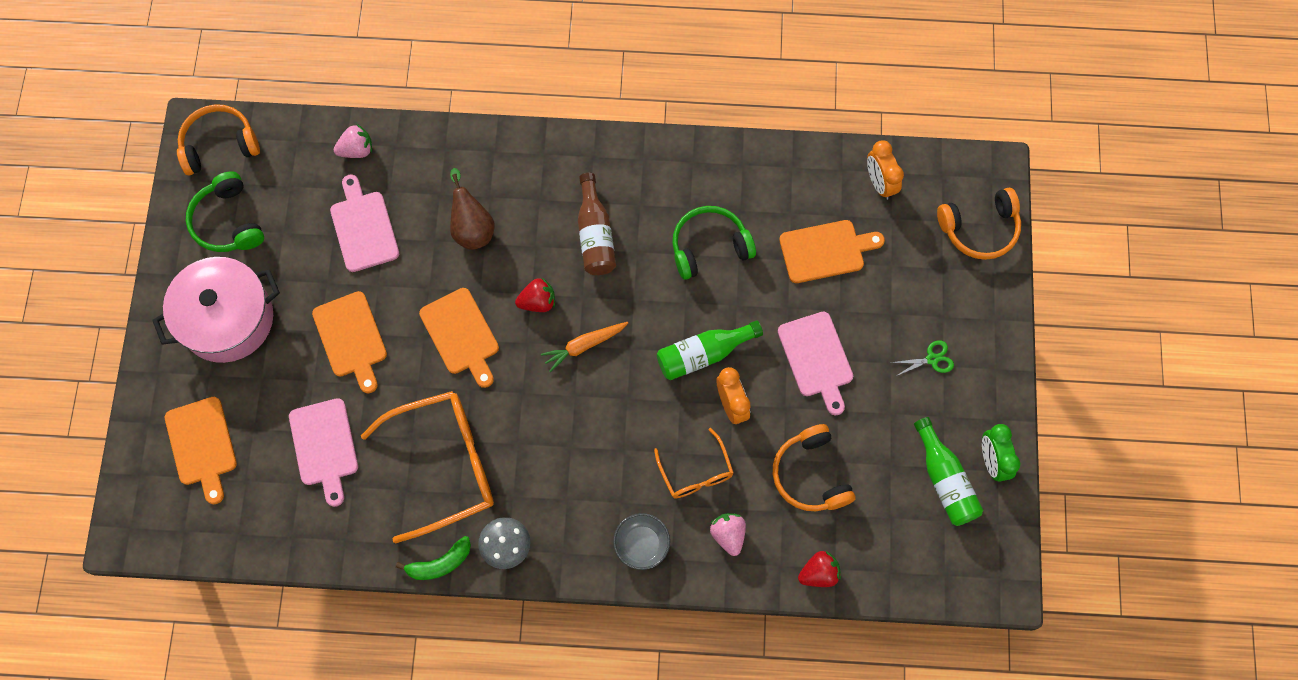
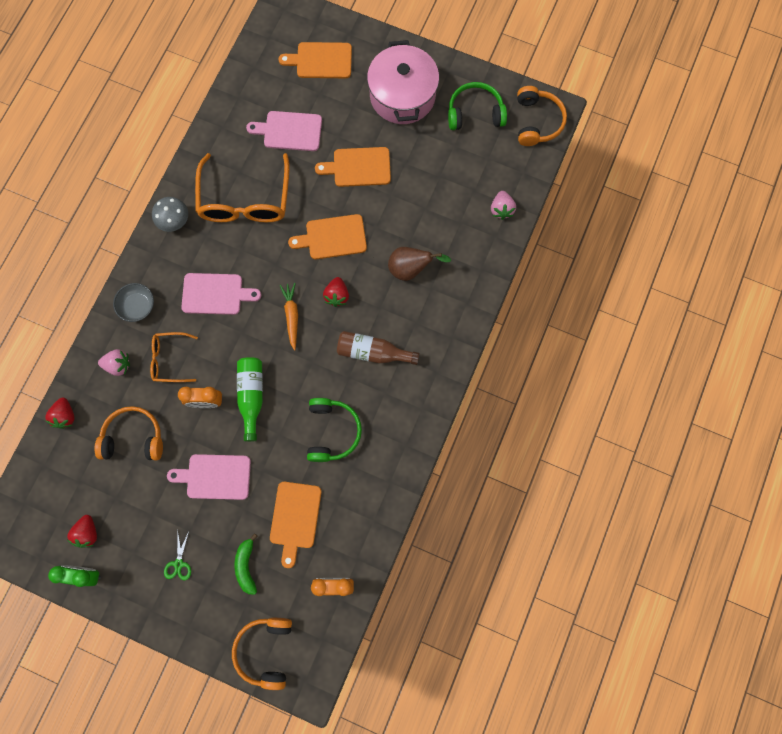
camera: 110 degrees right, 5 degrees up
pink cutting board [330,174,399,272] -> pink cutting board moved to [181,273,261,315]
green banana [396,536,471,580] -> green banana moved to [235,533,257,595]
green bottle [914,417,983,526] -> red strawberry [67,515,97,548]

